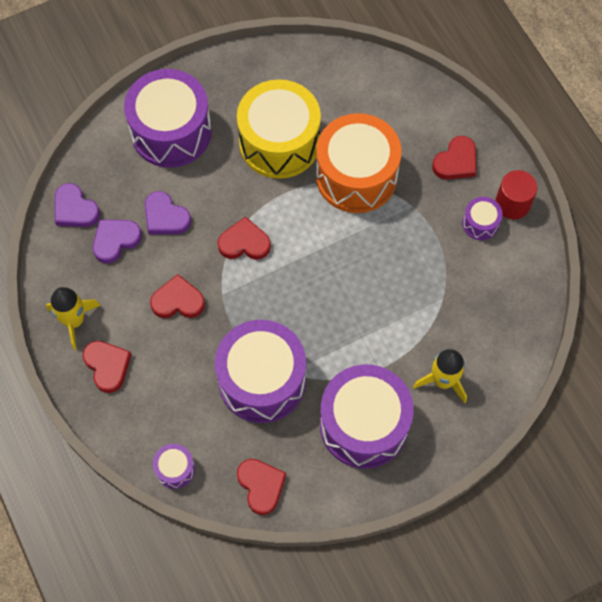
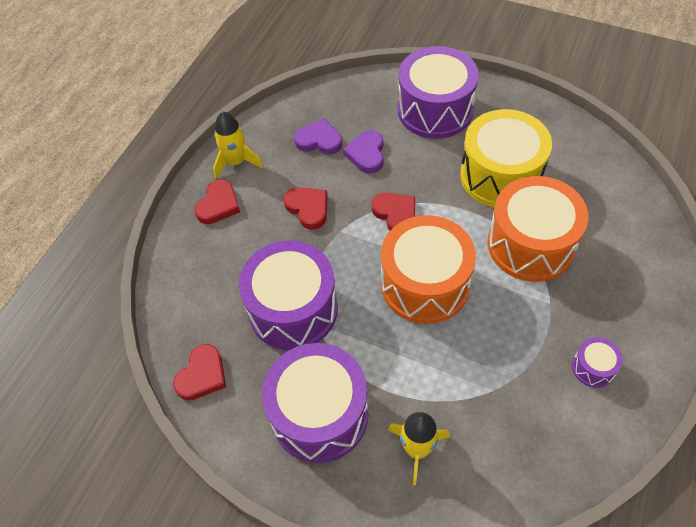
camera: 55 degrees right, 10 degrees down
purple heart [55,183,100,227] -> none
purple drum [153,444,195,489] -> none
red heart [432,136,476,179] -> none
red cylinder [495,170,537,219] -> none
none -> orange drum [381,215,476,324]

